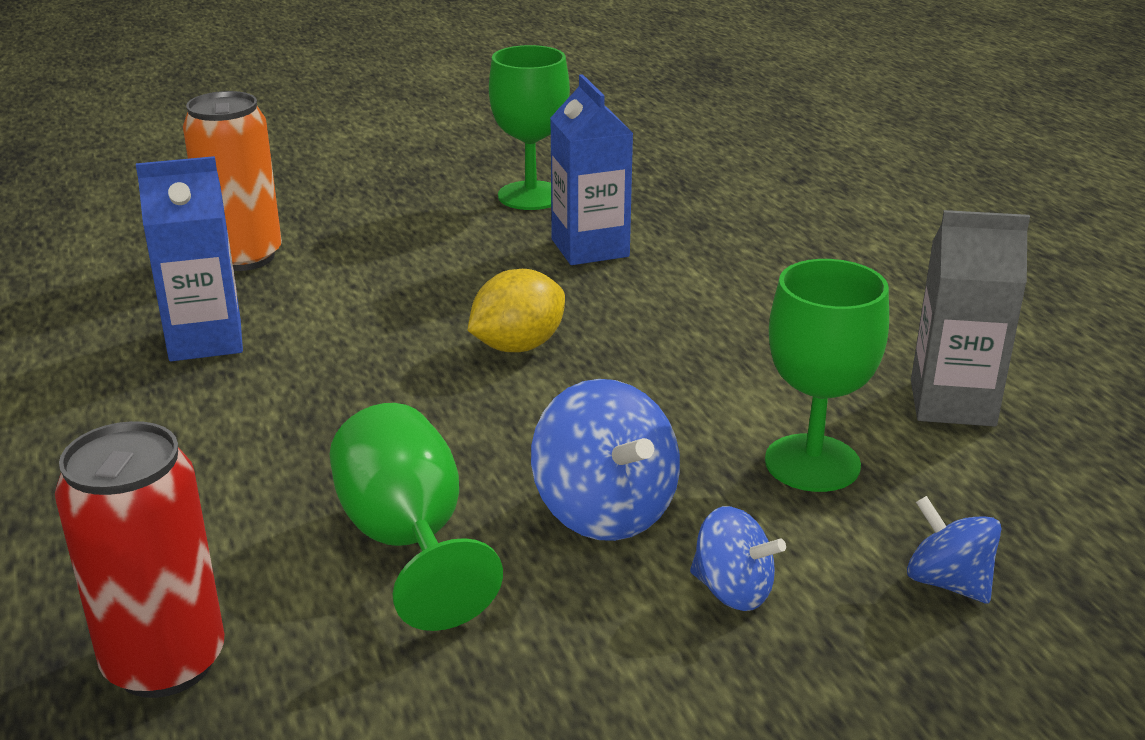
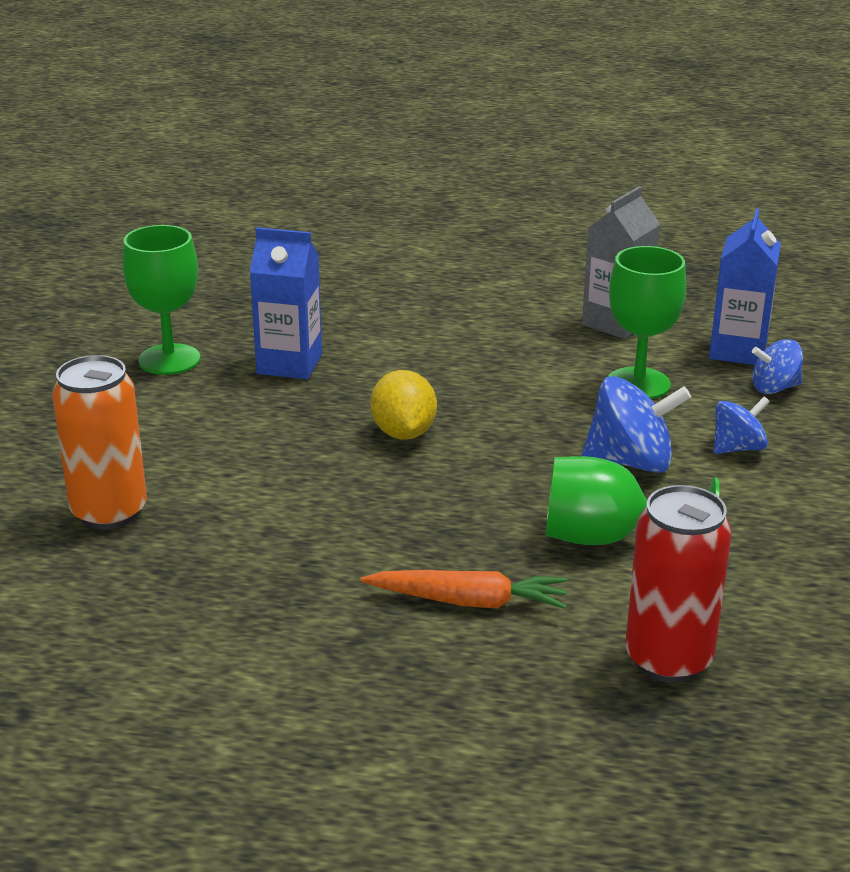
camera: 60 degrees left, 0 degrees up
blue carton [136,156,243,361] -> blue carton moved to [709,208,781,365]
none -> orange carrot [360,570,567,609]

